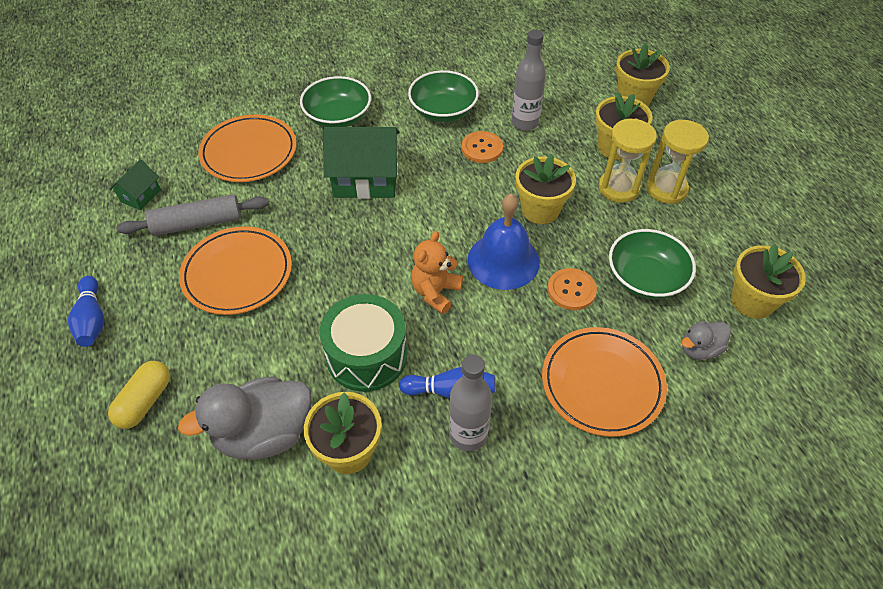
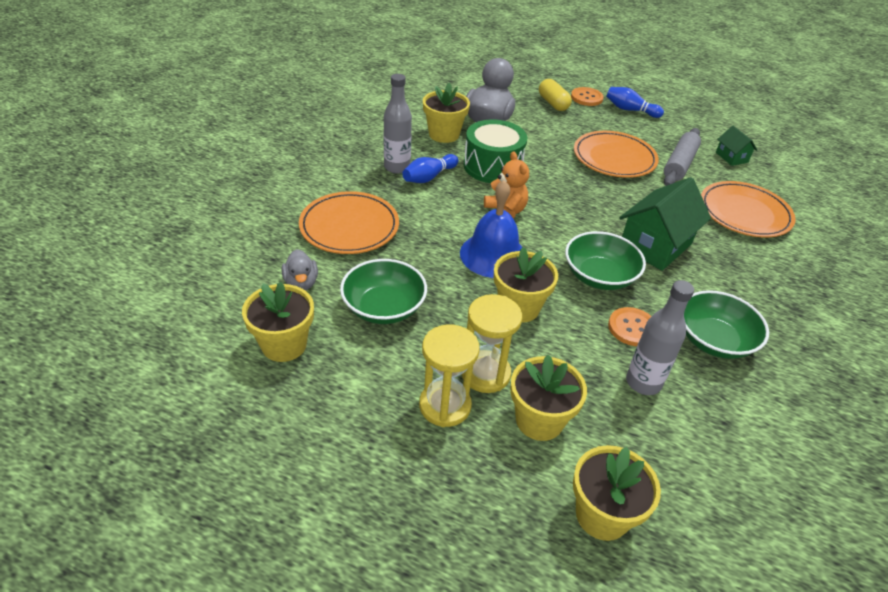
camera: 130 degrees right, 10 degrees down
green bowl [300,76,371,127] -> green bowl moved to [565,231,646,290]
orange button [548,268,597,310] -> orange button moved to [571,87,604,106]
grey duck [681,321,731,360] -> grey duck turned 150 degrees clockwise [282,249,318,291]

